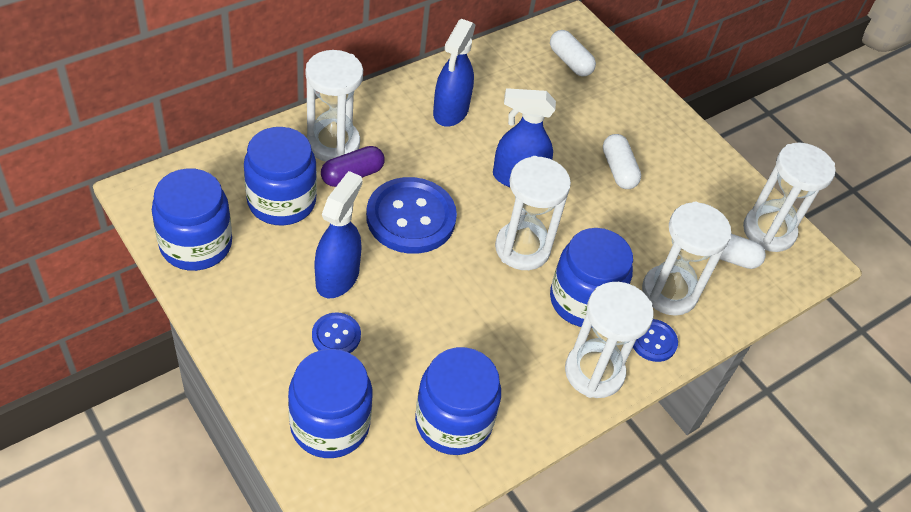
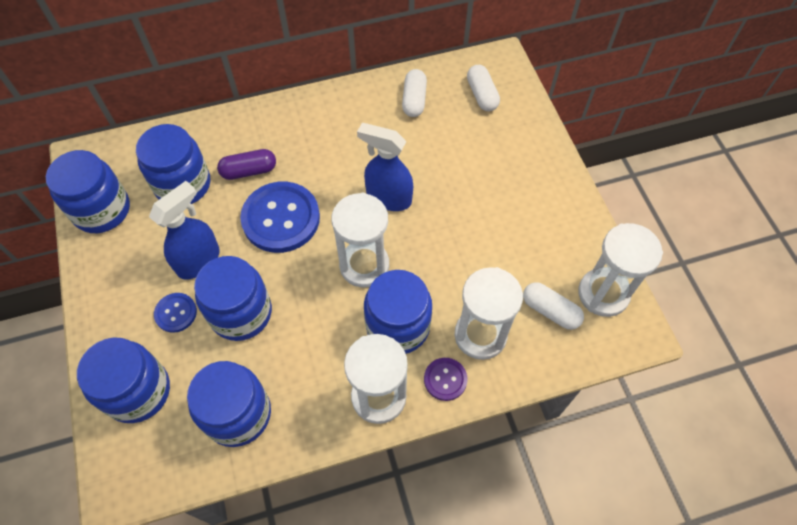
camera: 25 degrees right, 10 degrees up
white hourglass [305,50,363,162] -> none
blue spray bottle [433,19,475,127] -> none
white capsule [603,134,641,189] -> white capsule moved to [402,69,427,117]
blue button [633,319,678,362] -> purple button [424,358,467,401]
none -> blue jar [194,256,272,341]

